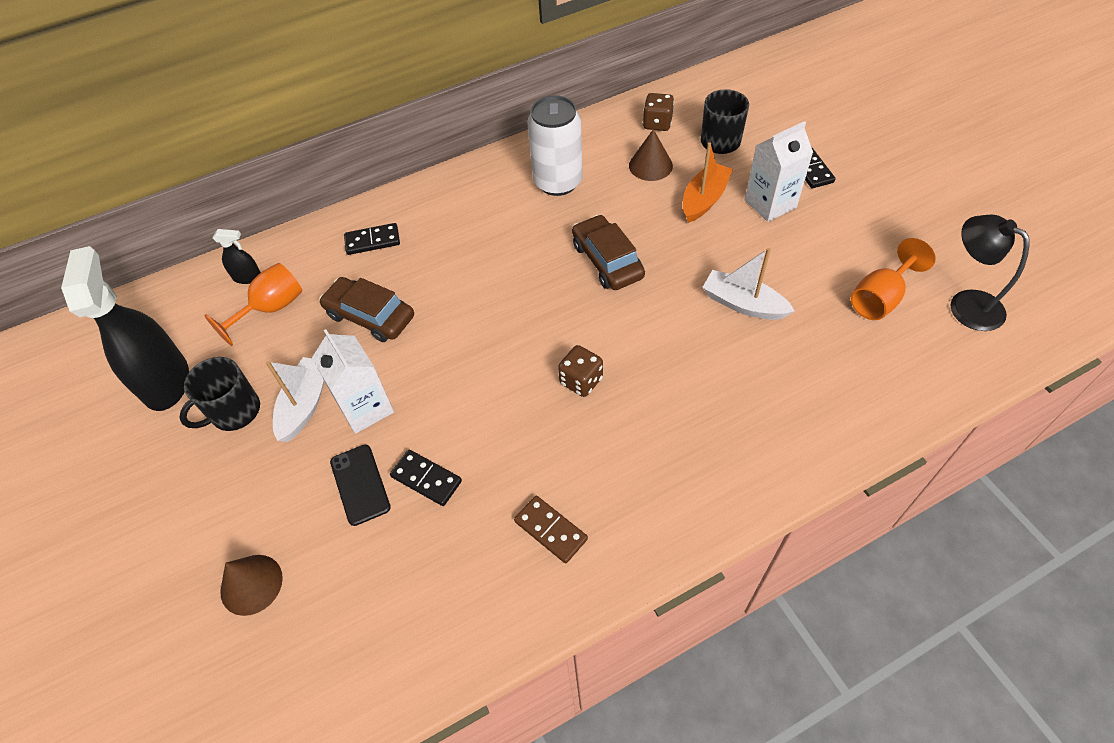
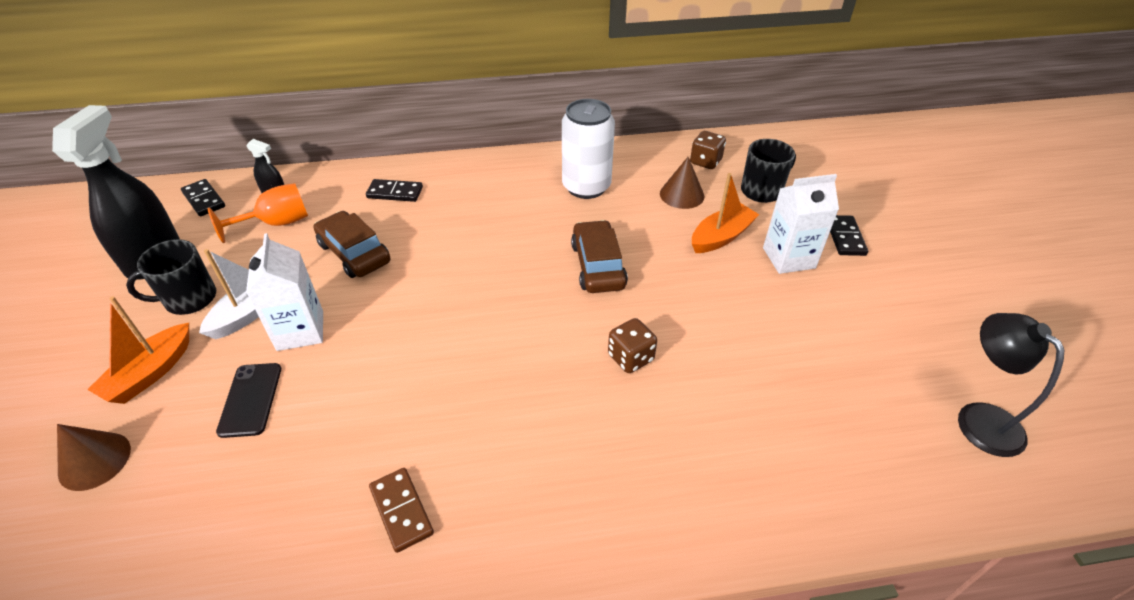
camera: 15 degrees right, 10 degrees down
black domino [390,450,462,506] -> black domino moved to [181,179,225,216]
brown dice [558,345,603,397] -> brown dice moved to [608,318,657,373]
white boat [702,248,795,320] -> none
orange goblet [851,238,936,320] -> none
none -> orange boat [87,296,189,404]

